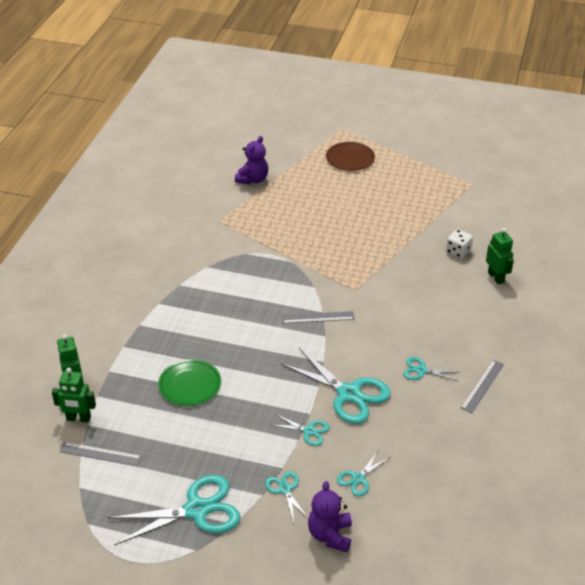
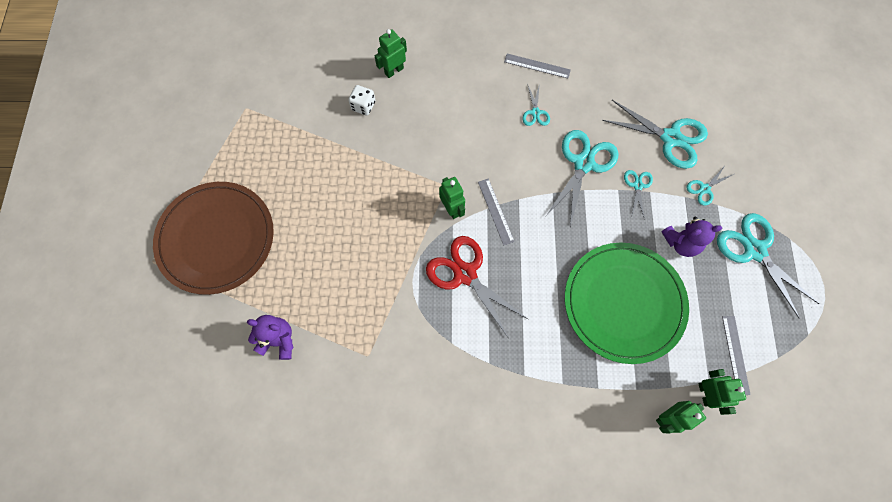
camera: 105 degrees left, 30 degrees up
green plate [158,359,221,406] -> green plate [565,243,689,364], size x1.98
purple teddy bear [308,481,352,552] -> purple teddy bear moved to [661,217,722,257]
brown plate [326,142,375,171] -> brown plate [153,182,274,295], size x1.98
turquoise scissors [337,451,390,496] -> turquoise scissors [602,100,708,169], size x2.02
none -> red scissors [426,236,528,337]
none -> green robot [439,177,465,219]

